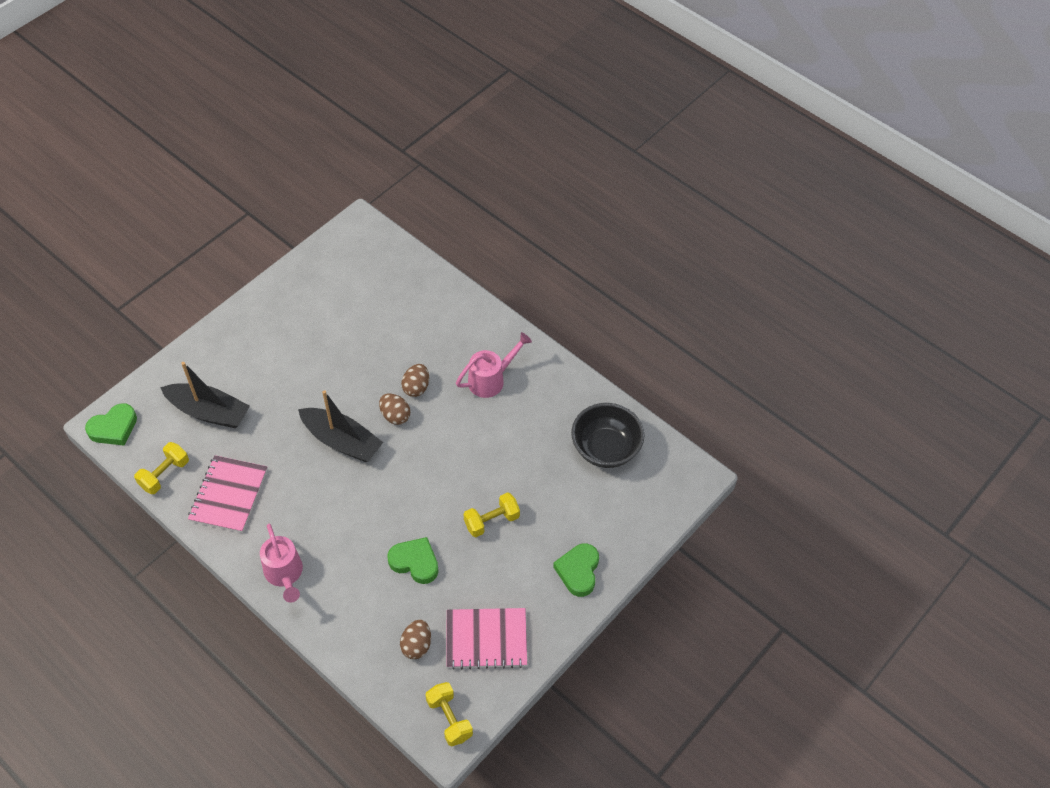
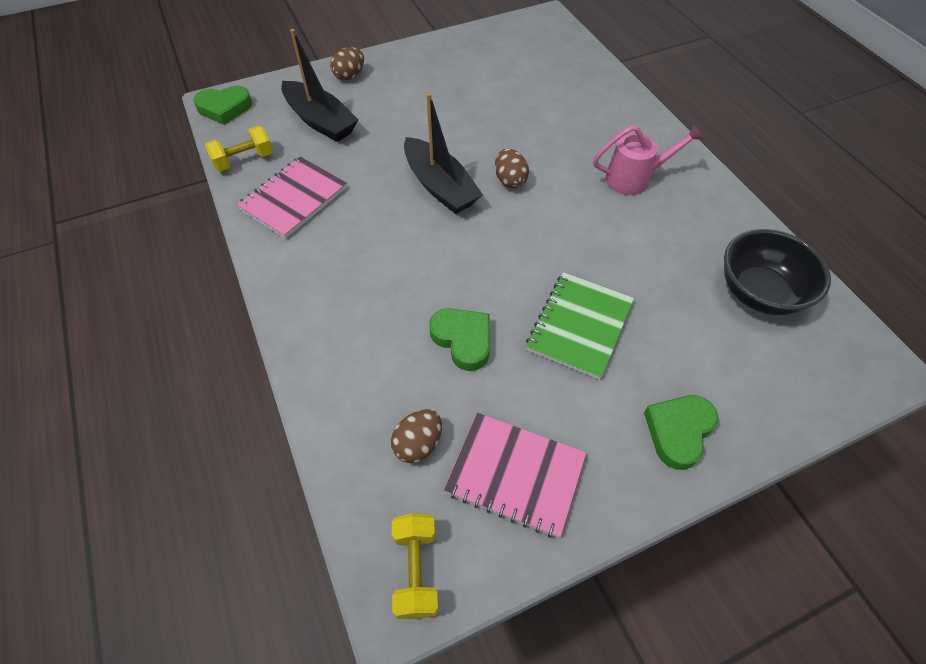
camera: 25 degrees right, 0 degrees up
pink watering can [260,524,303,603] -> none
brown egg [401,364,429,397] -> brown egg moved to [330,47,364,80]
yellow dumbbell [464,492,520,537] -> green notebook [526,272,634,380]

